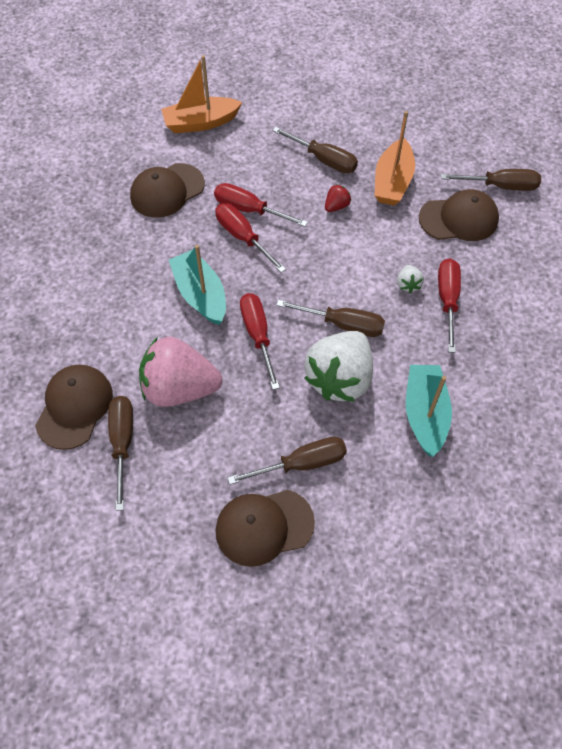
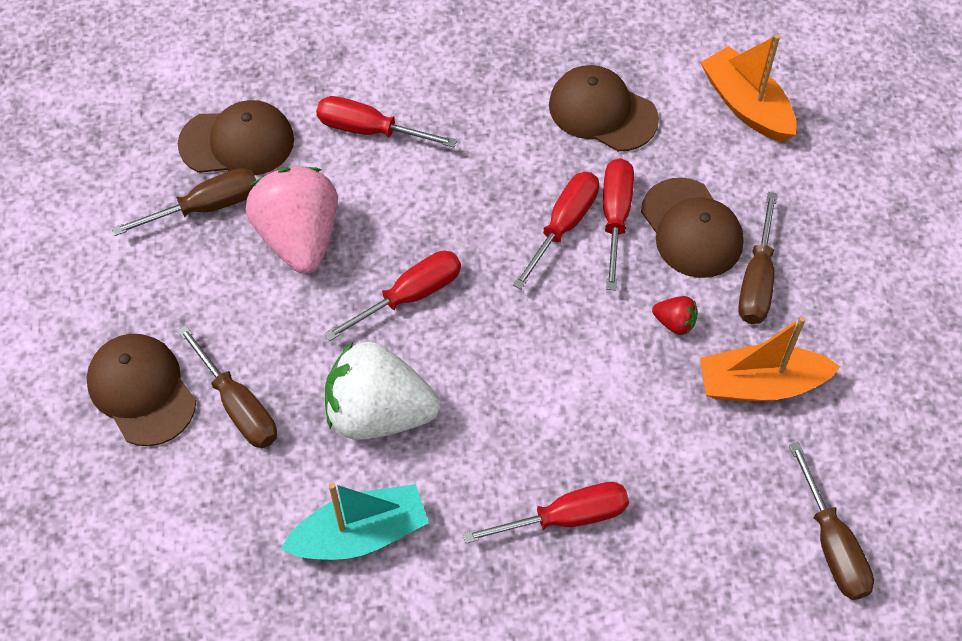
camera: 70 degrees right, 0 degrees up
turquoise boat [169,245,226,325] -> none
brown screwdriver [276,300,385,337] -> none
white strawberry [397,265,424,293] -> none
brown cap [419,189,499,241] -> brown cap moved to [641,178,744,278]
none -> red screwdriver [316,96,457,147]

